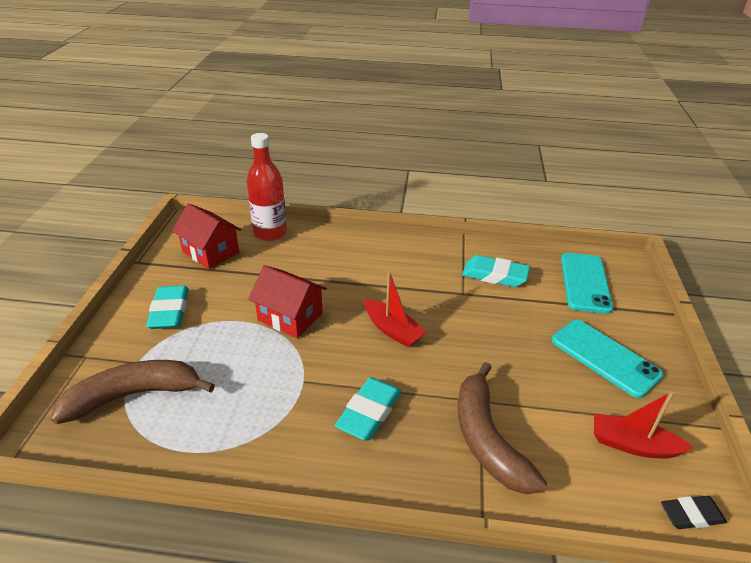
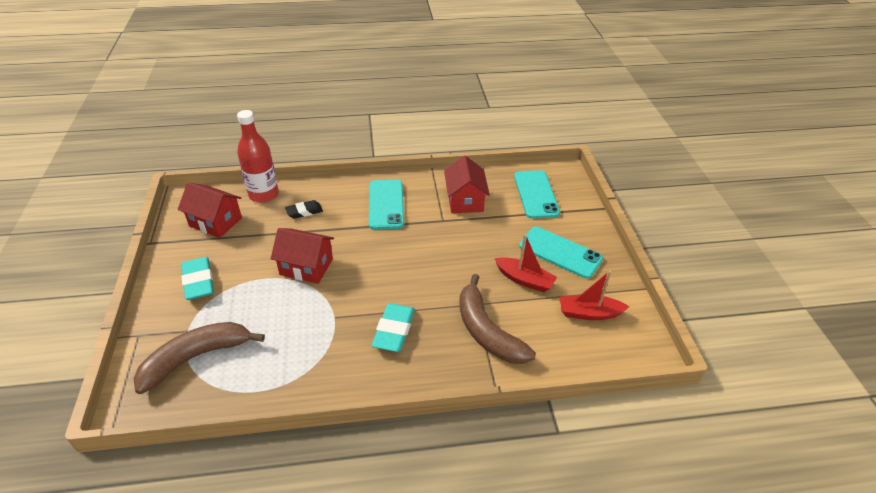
camera: 15 degrees left, 5 degrees up
red boat [364,271,427,348] -> red boat moved to [494,234,557,292]
turquoise eraser [462,255,530,287] -> red house [444,156,490,213]
black eraser [661,496,727,529] -> black eraser moved to [285,200,323,219]
none -> turquoise phone [369,180,404,230]

